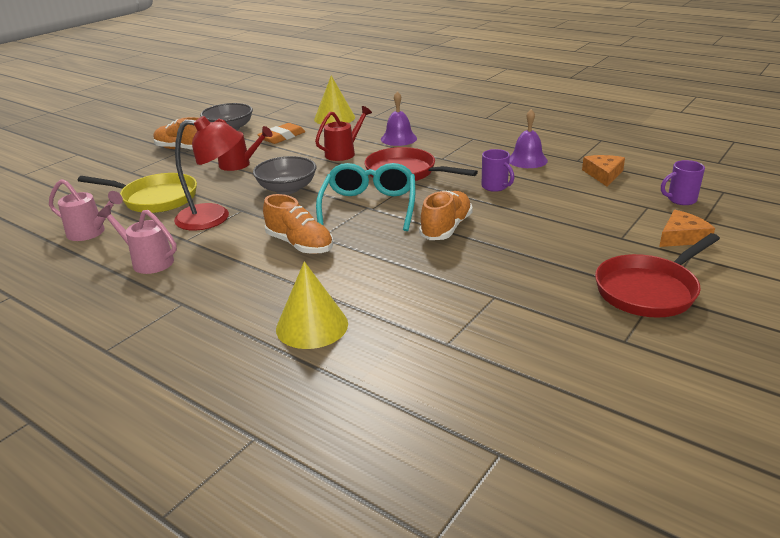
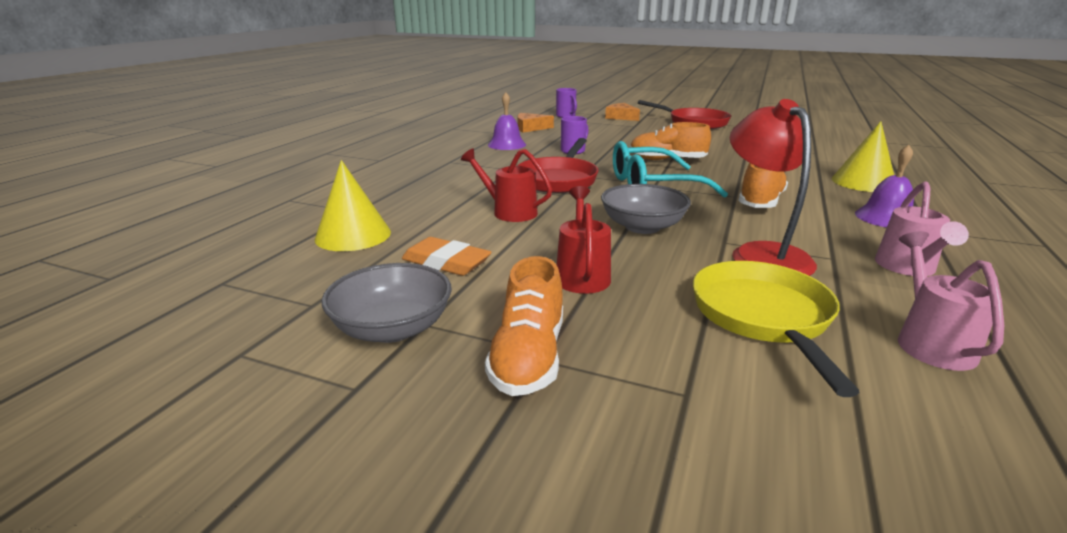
camera: 105 degrees left, 5 degrees down
purple bell [381,91,417,146] -> purple bell moved to [855,145,914,228]

